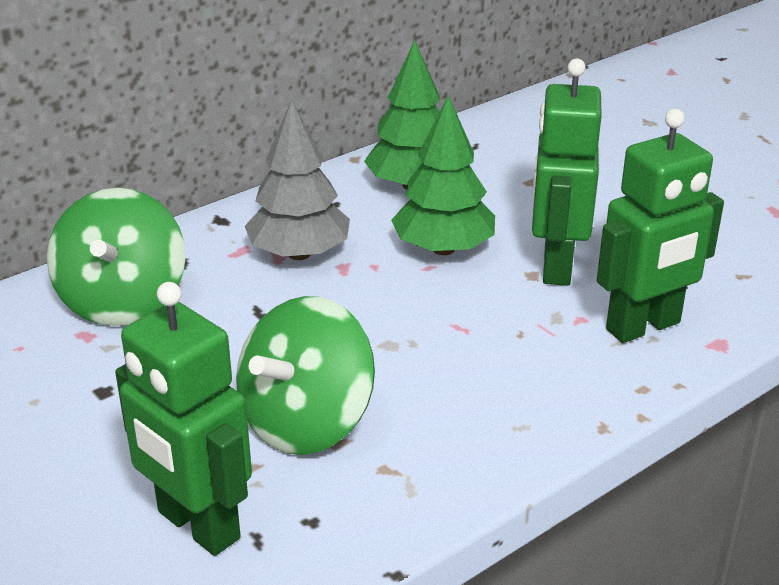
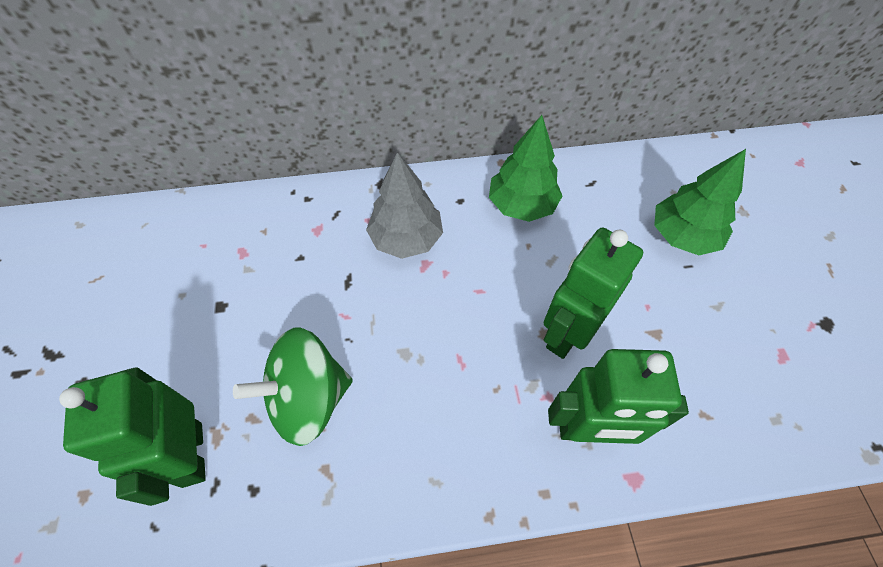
camera: 30 degrees right, 25 degrees up
green spinning top [47,188,186,326] -> none
green tree [391,95,495,255] -> green tree moved to [654,149,746,255]

